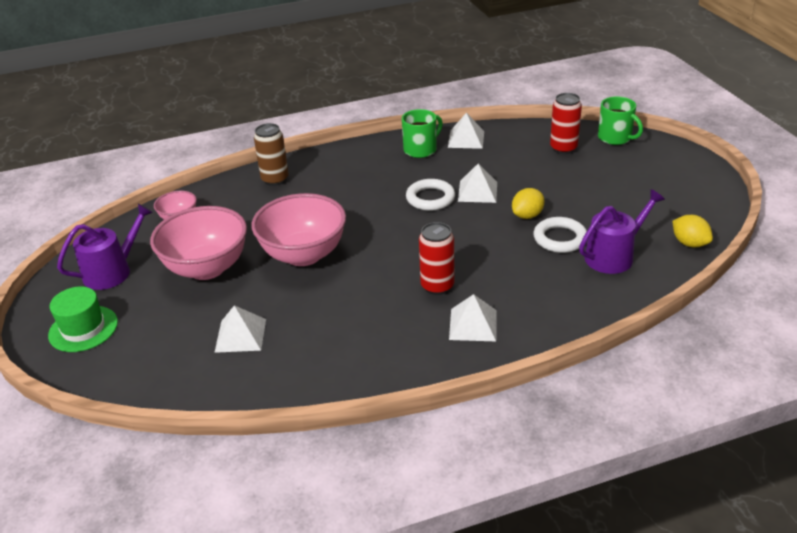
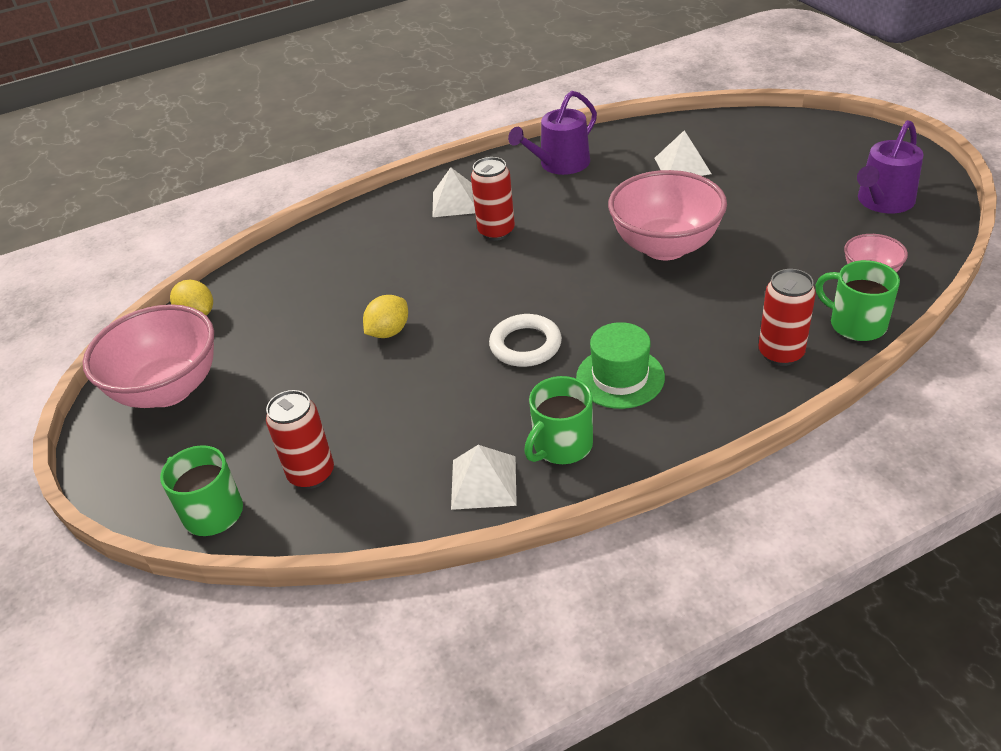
camera: 175 degrees right, 5 degrees up
green hat [48,286,118,352] -> green hat moved to [576,322,665,409]
pink bowl [150,206,247,280] -> pink bowl moved to [83,304,214,408]
brown can [254,123,289,186] -> red can [758,269,816,366]
white pyramid [458,164,497,203] -> none
white ring [533,217,587,253] -> none
purple watering can [579,189,665,274] -> purple watering can moved to [508,91,597,175]
none -> green mug [816,260,900,341]

